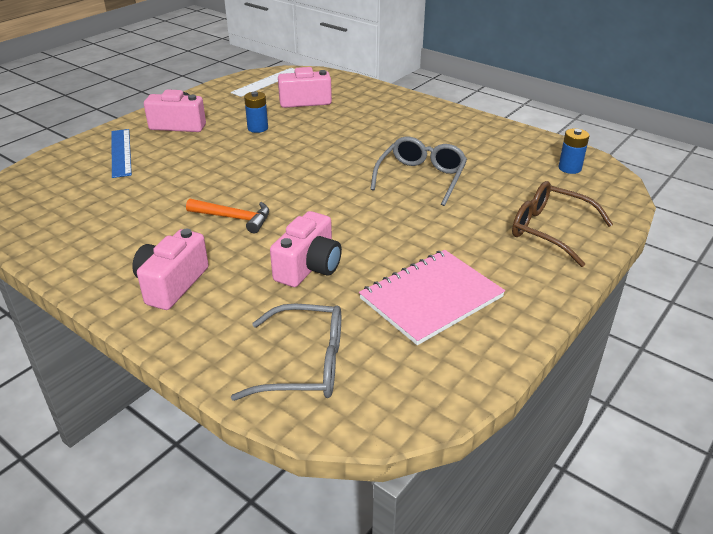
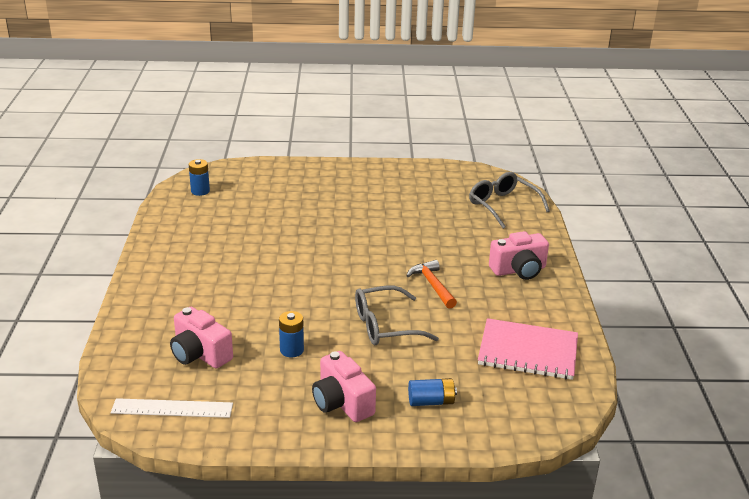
camera: 130 degrees left, 5 degrees down
blue ruler [111,129,132,178] -> blue battery [408,378,457,406]
pink camera [270,211,342,287] -> none
pink notebook [359,250,505,345] -> pink notebook moved to [478,318,578,380]
grey glasses [370,136,467,206] -> grey glasses moved to [355,286,439,345]
brown glasses [512,181,613,267] -> none

